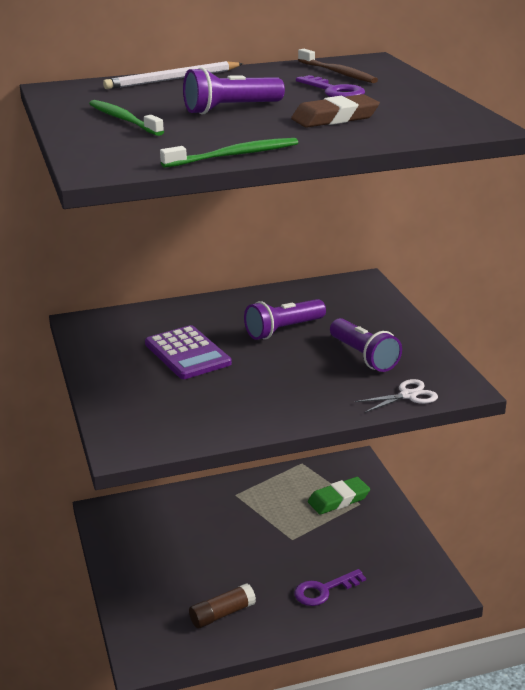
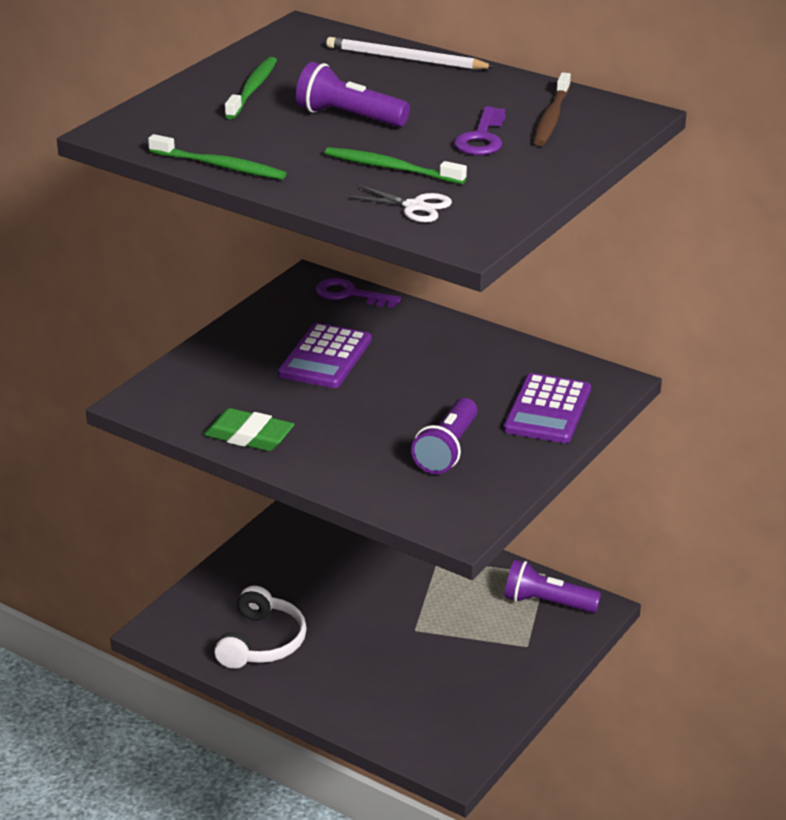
camera: 50 degrees right, 5 degrees up
brown glue stick [189,583,256,628] -> white headphones [214,586,307,669]
purple flashlight [244,299,326,340] -> purple flashlight moved to [504,560,601,613]
brown eraser [291,94,380,128] -> green toothbrush [325,147,467,184]
purple key [294,569,366,606] -> purple key moved to [315,278,401,308]
green eraser [308,477,370,515] -> green eraser moved to [204,408,294,451]
white scissors [355,379,438,413] -> white scissors moved to [345,184,452,222]
none -> purple calculator [503,373,591,443]

